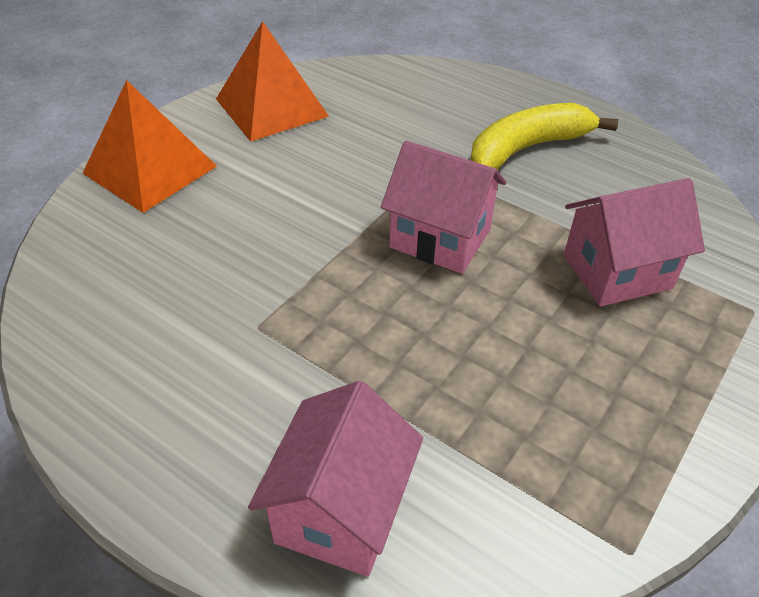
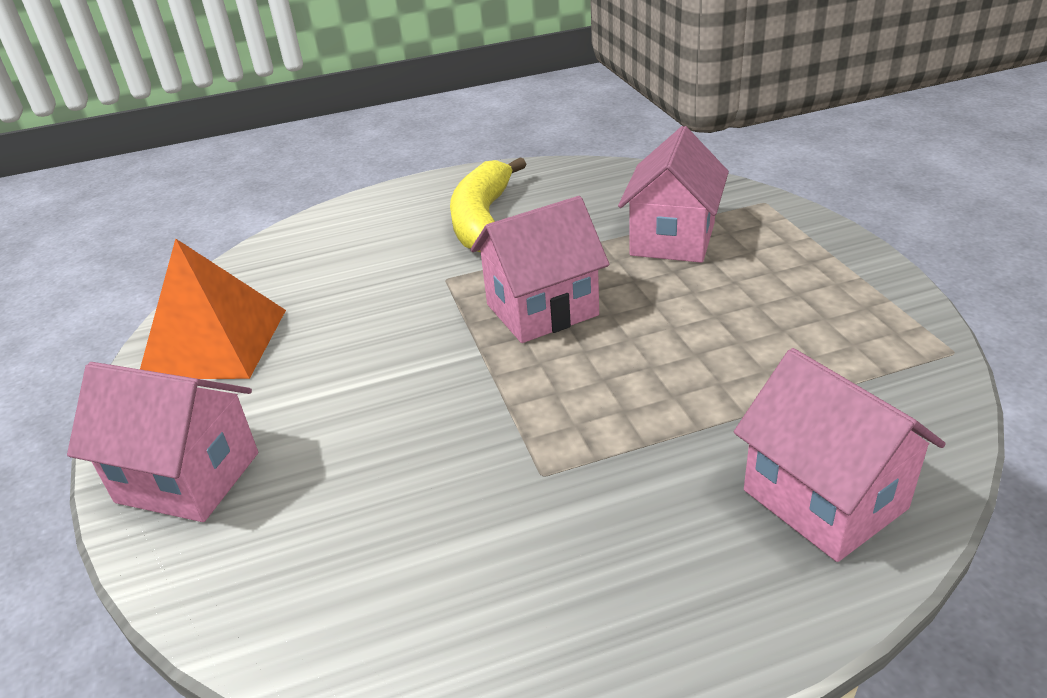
camera: 50 degrees left, 10 degrees down
orange pyramid [82,80,217,213] -> pink house [67,362,258,522]

